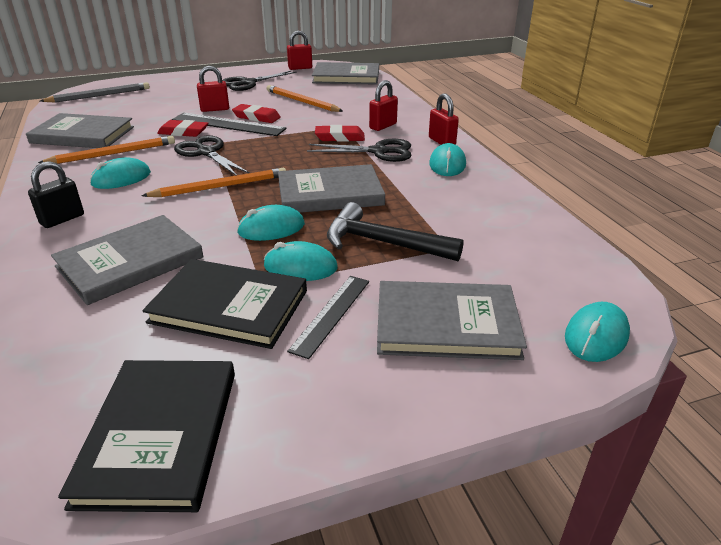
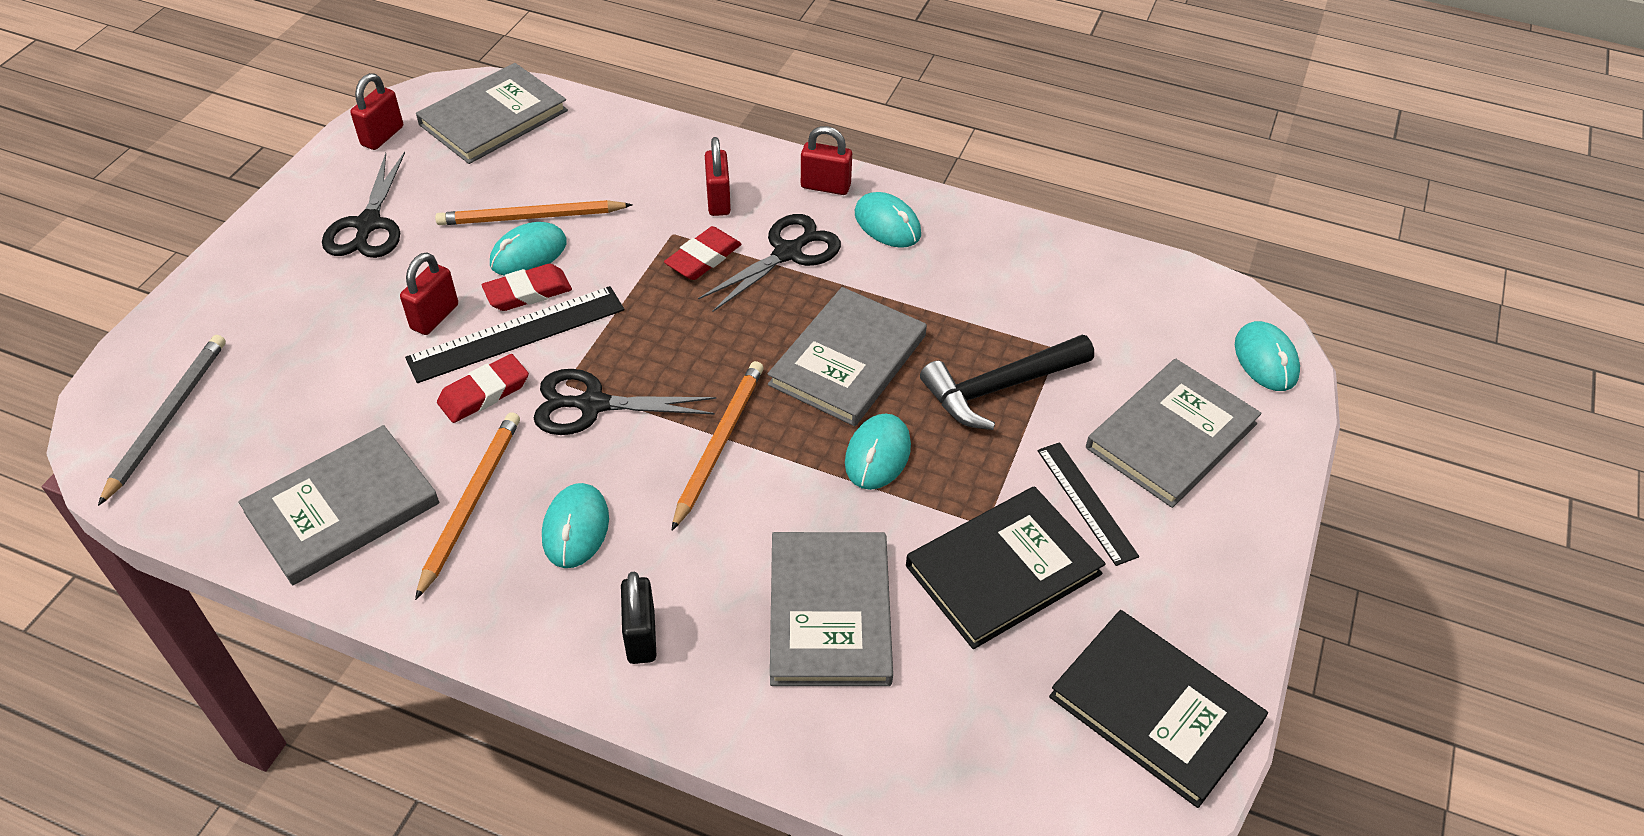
camera: 50 degrees left, 15 degrees up
turquoise mouse [264,241,338,281] -> turquoise mouse moved to [490,222,567,276]

